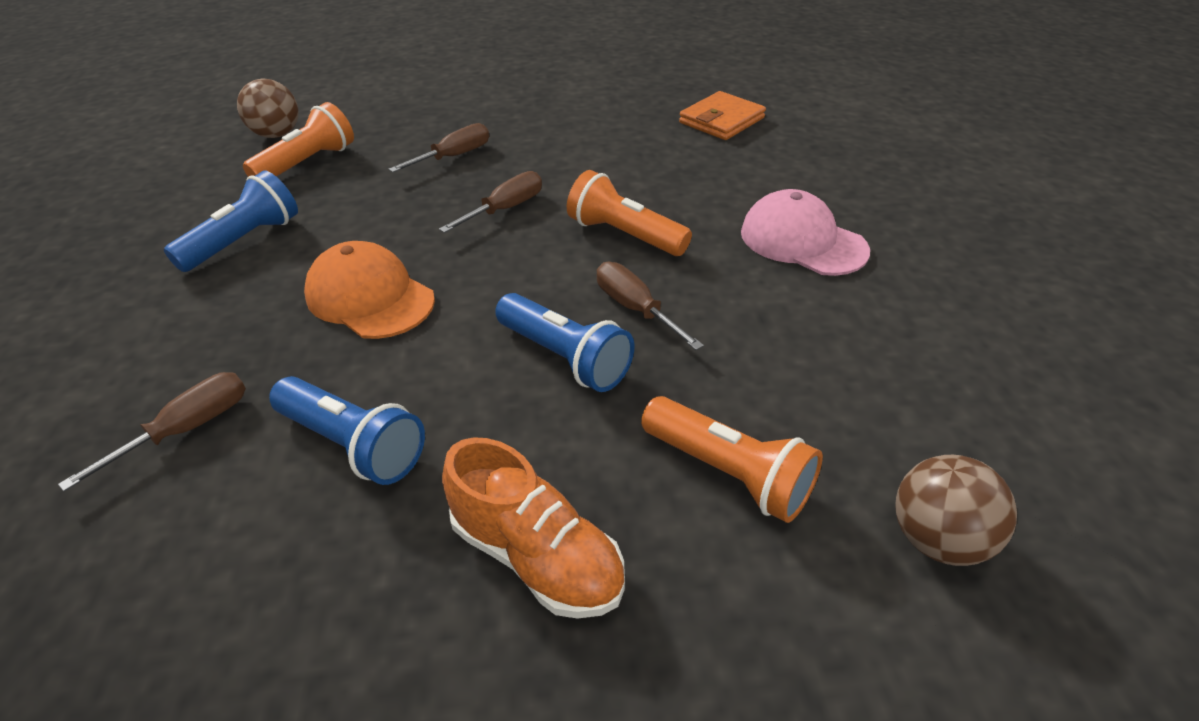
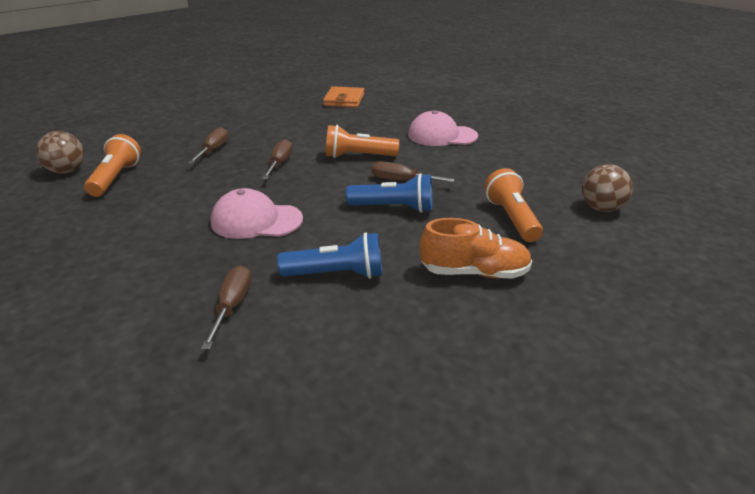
camera: 35 degrees left, 10 degrees down
blue flashlight [164,170,298,272] -> none
orange cap [304,241,435,339] -> pink cap [211,188,303,239]
orange flashlight [641,396,823,523] -> orange flashlight turned 105 degrees counterclockwise [484,168,543,242]

